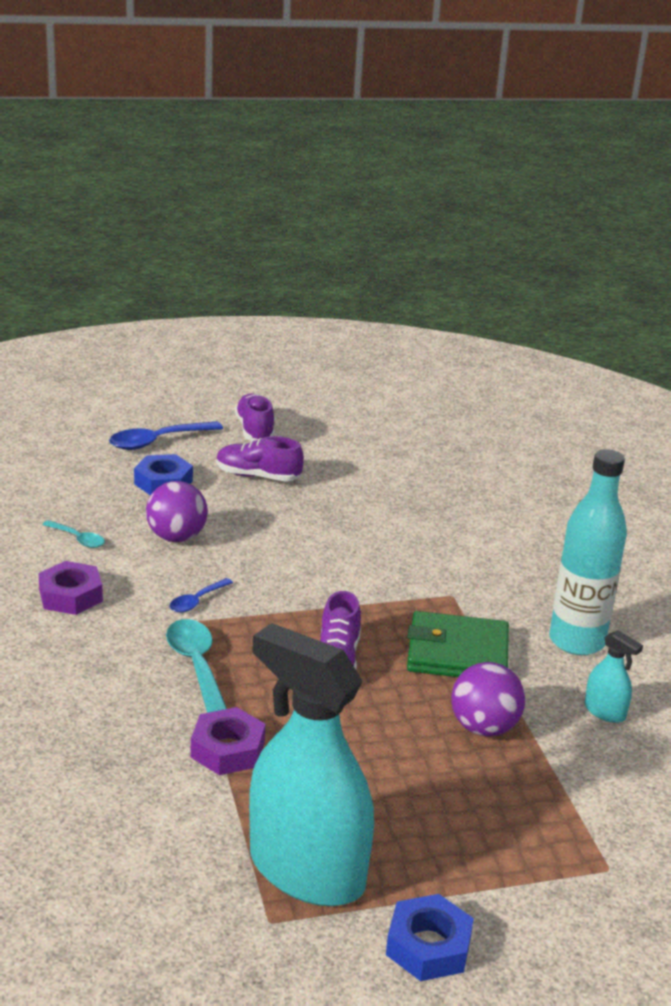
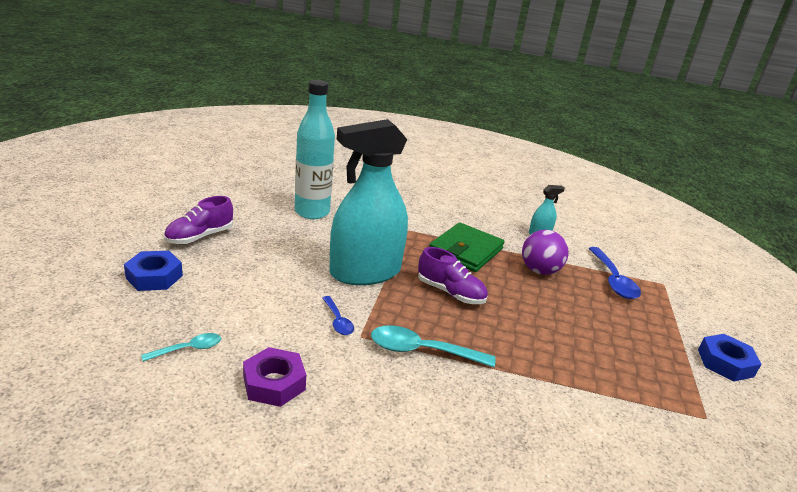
camera: 65 degrees left, 0 degrees up
blue spoon [109,421,223,450] -> blue spoon moved to [589,247,641,299]
purple ball [146,481,208,542] -> none
purple nut [191,707,265,775] -> none
purple shoe [235,393,275,441] -> none
turquoise spray bottle [249,623,374,906] -> turquoise spray bottle moved to [329,119,408,285]
turquoise bottle [549,449,627,655] -> turquoise bottle moved to [295,80,335,219]

